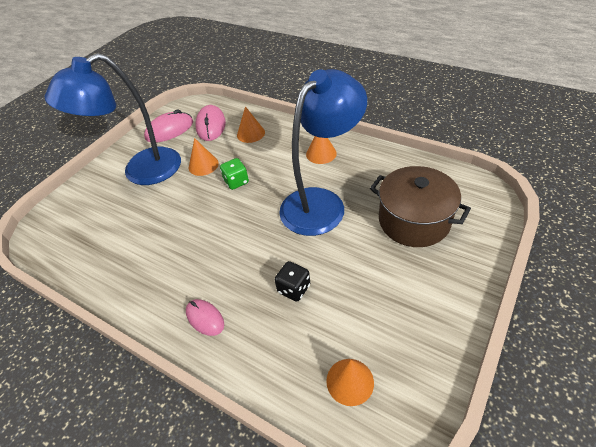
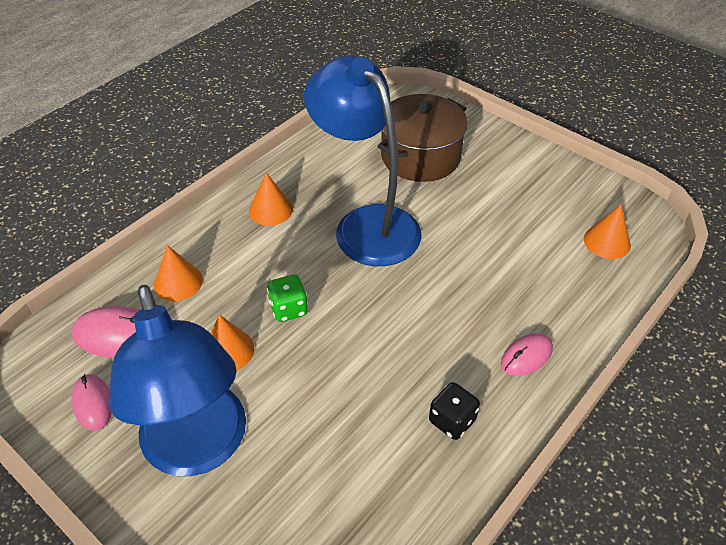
camera: 85 degrees left, 0 degrees up
pink mouse [144,110,193,143] -> pink mouse [71,374,112,431], size x0.64
black dice [275,261,310,302] -> black dice moved to [429,382,480,440]

